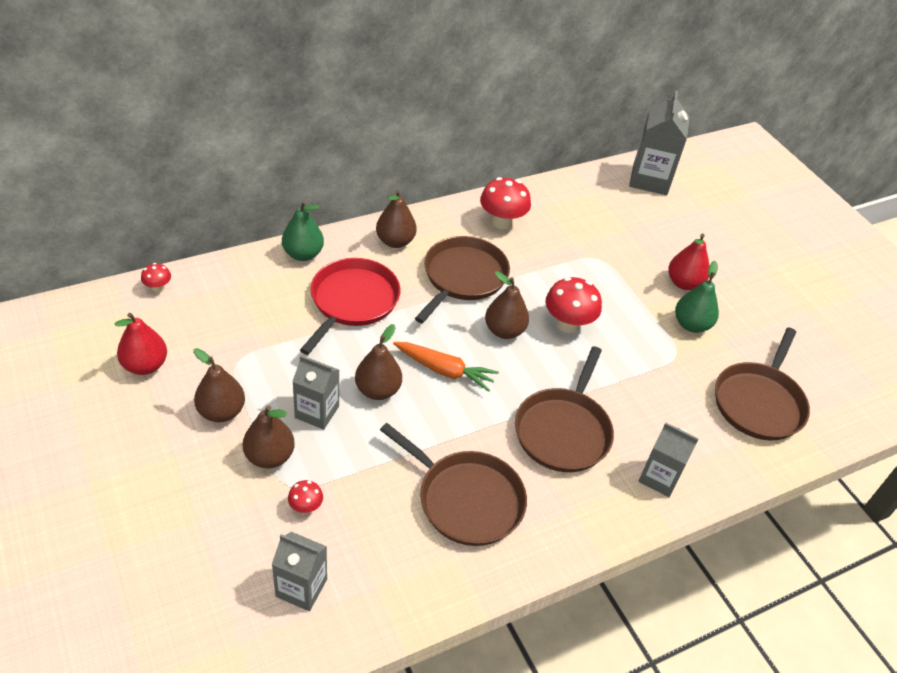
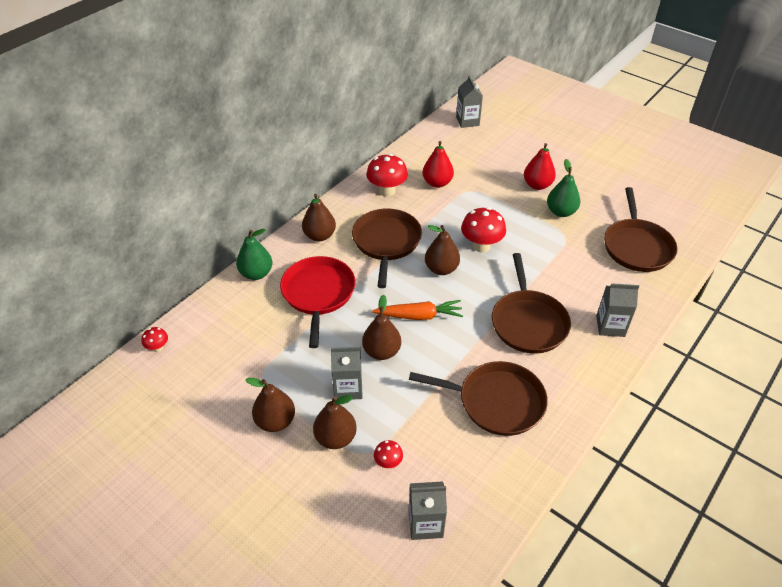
camera: 20 degrees left, 0 degrees up
red pear [114,313,167,375] -> red pear moved to [422,141,454,188]
grey carton [629,91,690,195] -> grey carton [456,75,483,128], size x0.64

